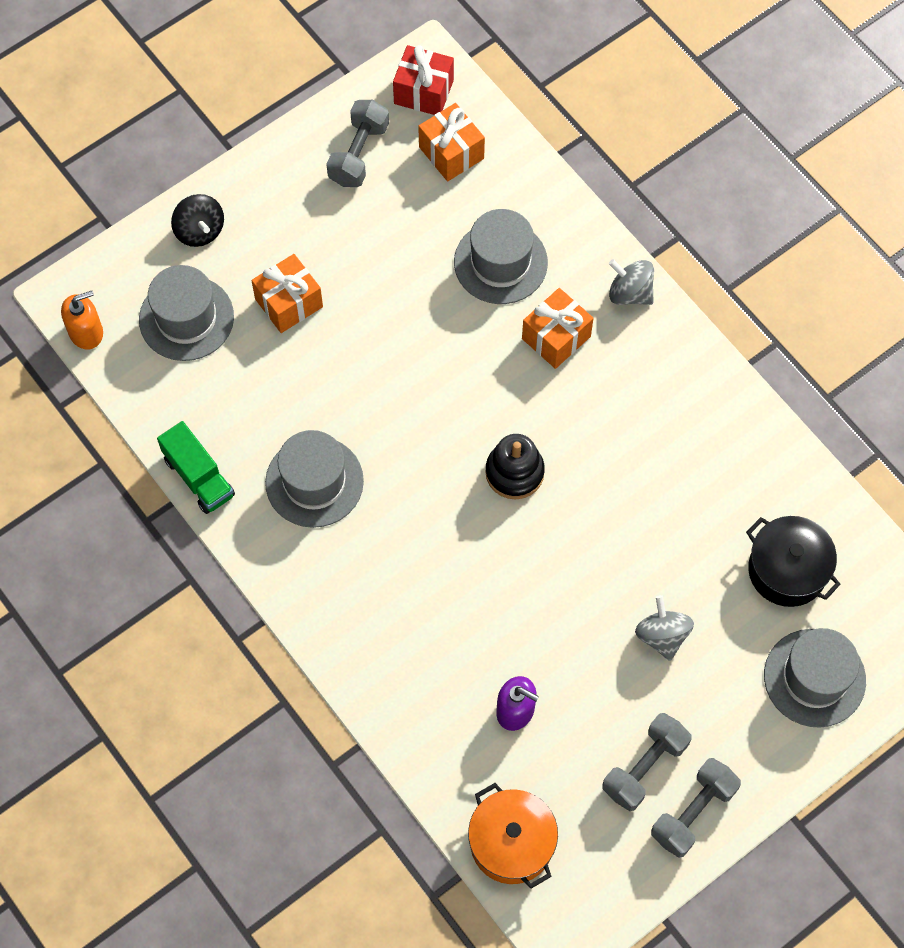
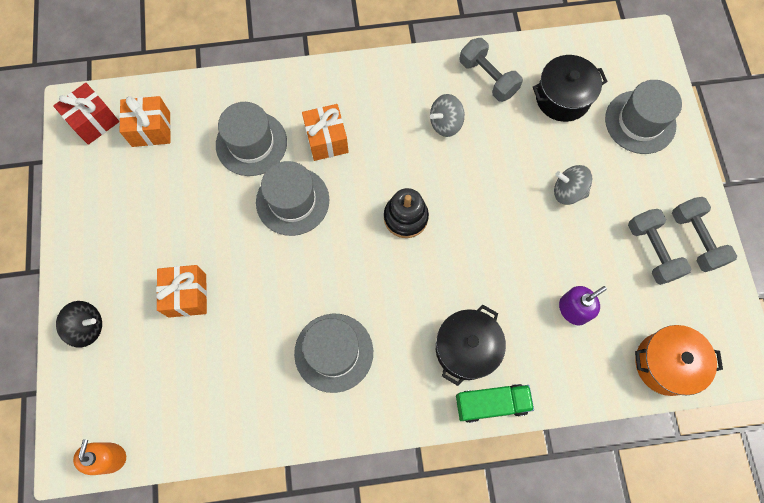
camera: 60 degrees left, 5 degrees up
grey hat [139,265,234,361] -> grey hat moved to [256,161,329,236]
green truck [157,421,235,514] -> green truck moved to [456,384,534,423]
grey dumbbell [326,100,389,187] -> grey dumbbell moved to [460,38,523,102]
grey spinning top [609,259,654,305] -> grey spinning top moved to [430,94,465,137]
none -> black pot [436,304,506,386]

